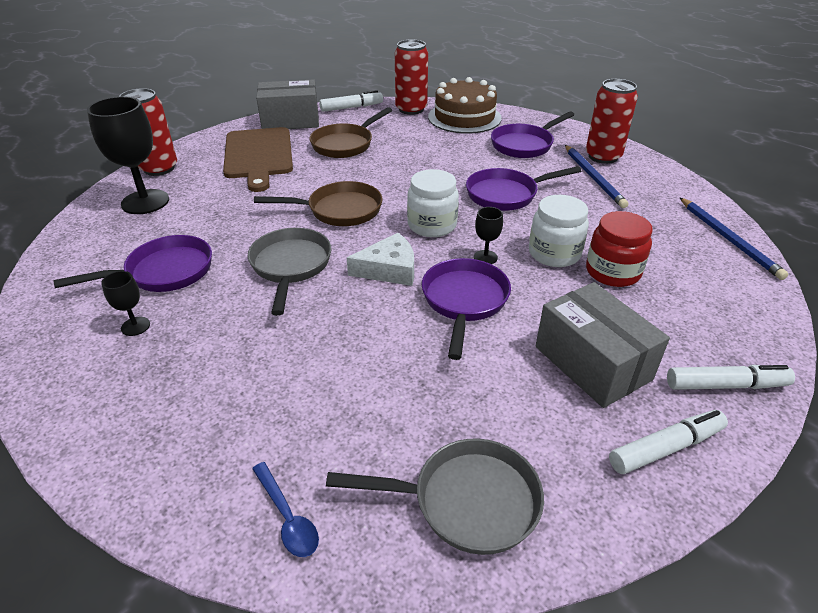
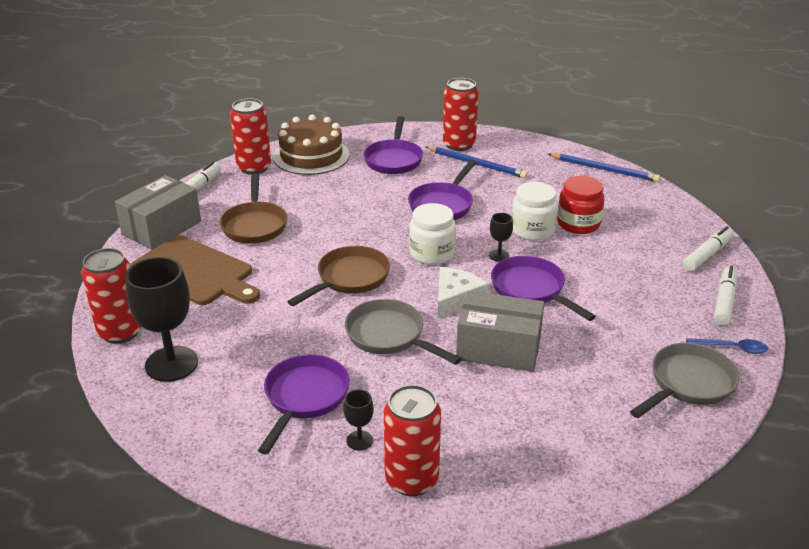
camera: 45 degrees left, 5 degrees down
blue spoon [252,462,319,557] -> blue spoon moved to [686,338,768,354]
grey box [536,282,670,408] -> grey box moved to [456,291,544,372]
none -> red can [384,385,441,496]

